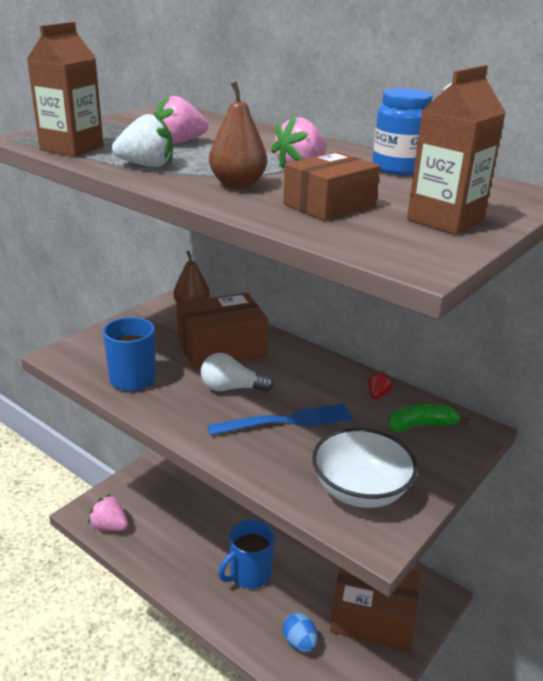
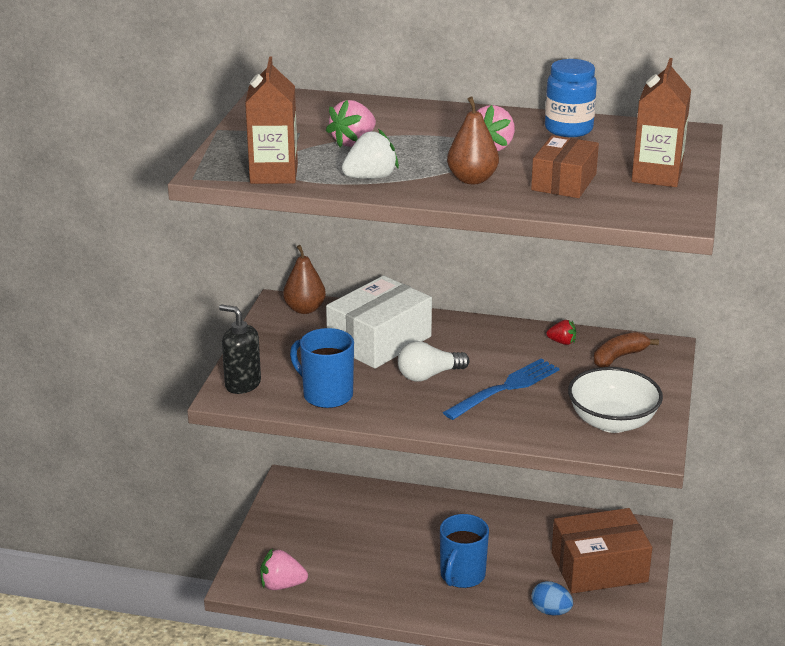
camera: 25 degrees left, 0 degrees up
brown box [176,293,269,369] -> white box [326,276,432,369]
red strawberry [368,371,394,399] -> red strawberry turned 105 degrees clockwise [546,320,576,345]
green banana [388,404,470,432] -> brown banana [593,332,659,368]
none -> black soap dispenser [219,305,261,394]

